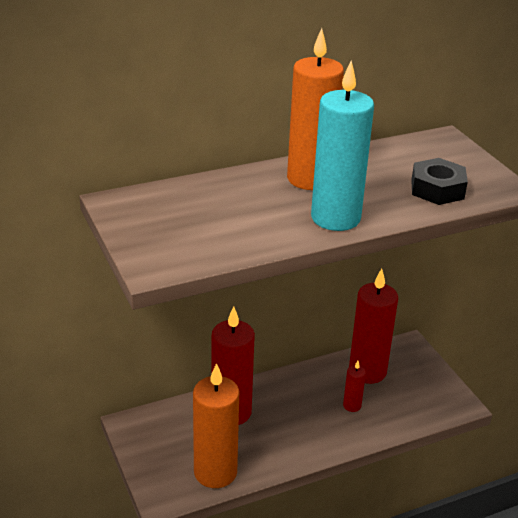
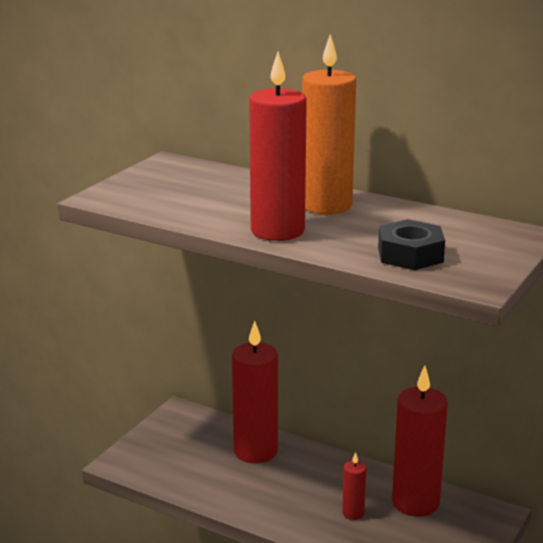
camera: 55 degrees right, 10 degrees down
orange candle [193,363,239,488] -> none
turquoise candle [311,61,374,231] -> red candle [249,52,307,241]

